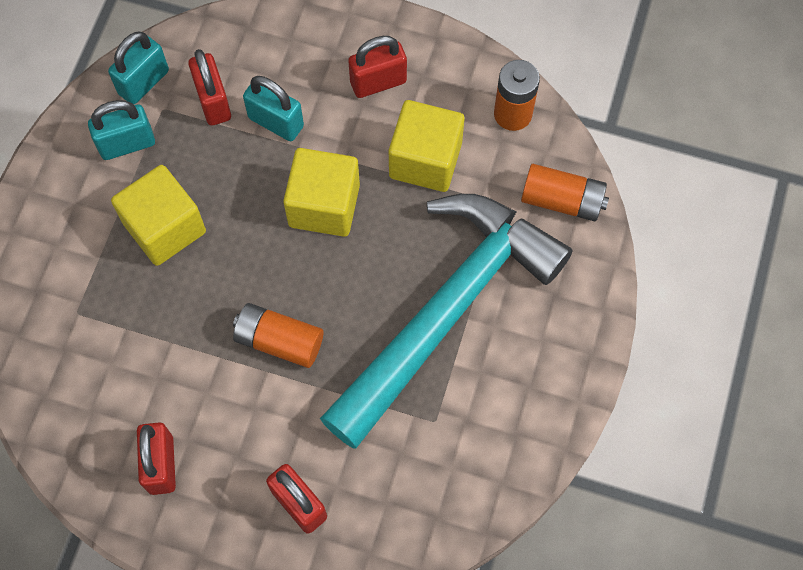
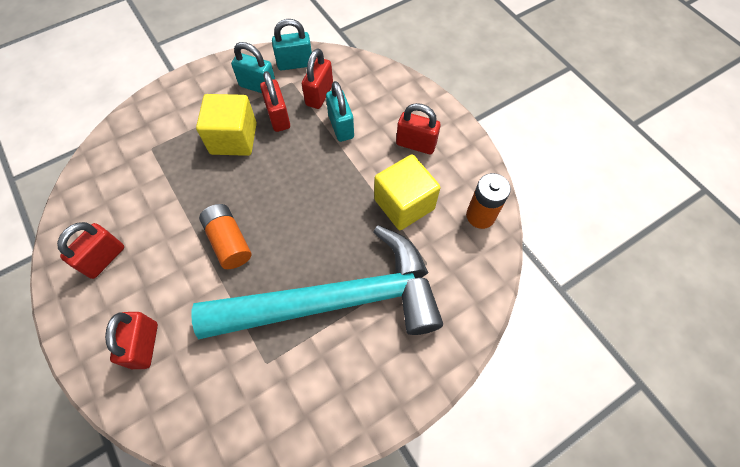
camera: 40 degrees right, 5 degrees down
yellow cube [283,148,360,237] -> none
orange battery [521,164,609,221] -> none
none -> red padlock [260,71,290,132]

